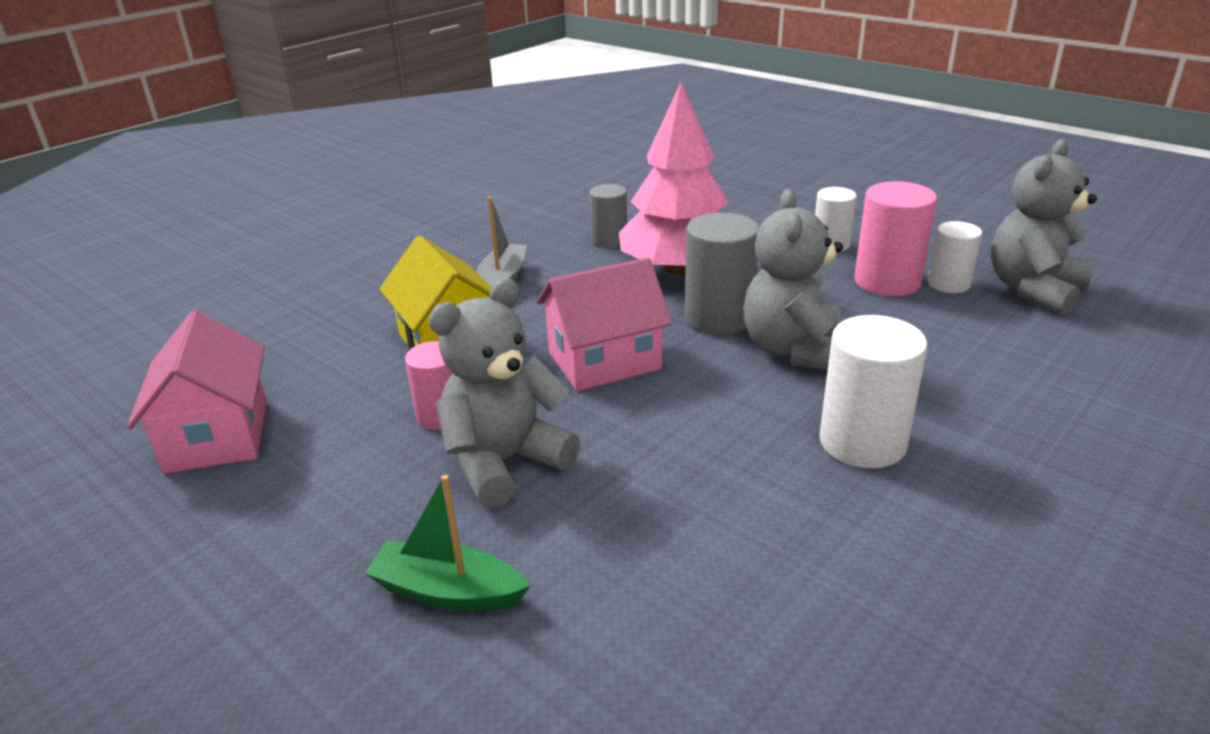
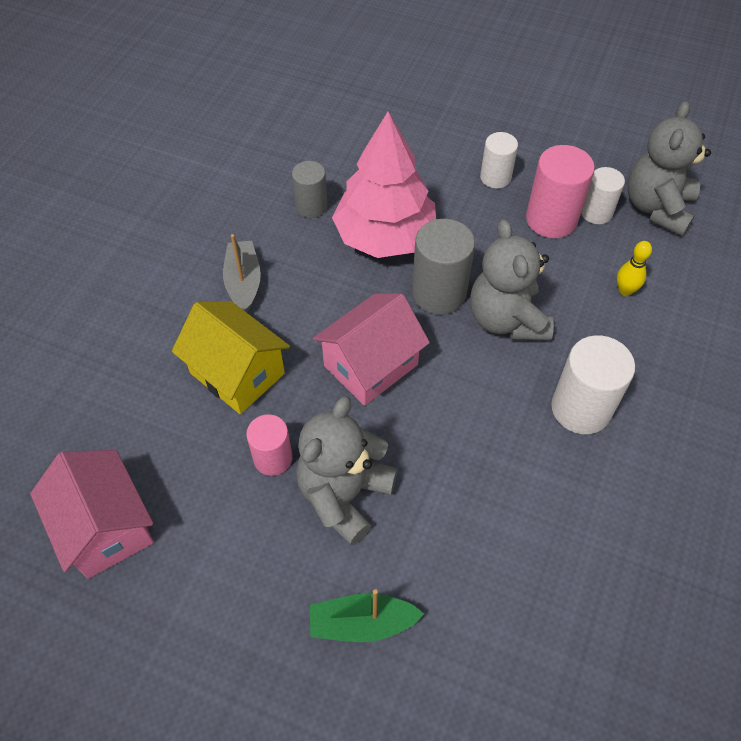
camera: 20 degrees left, 25 degrees up
none -> yellow bowling pin [617,241,652,296]

